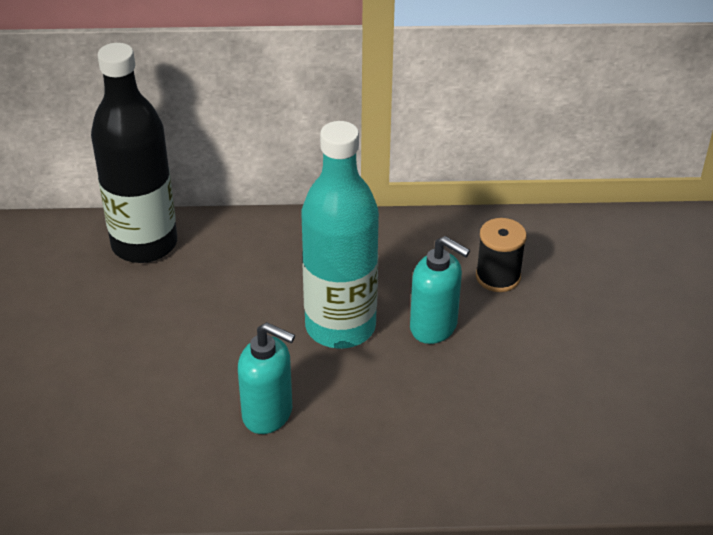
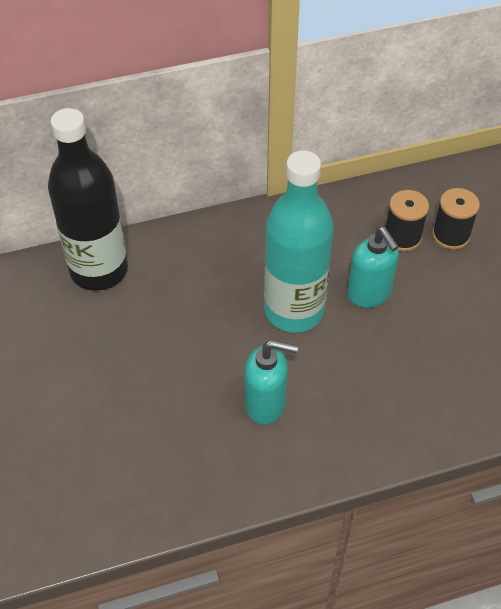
camera: 15 degrees left, 10 degrees up
turquoise soap dispenser [410,236,470,344] -> turquoise soap dispenser turned 45 degrees clockwise [347,227,399,308]
none -> black spool [432,188,480,250]

